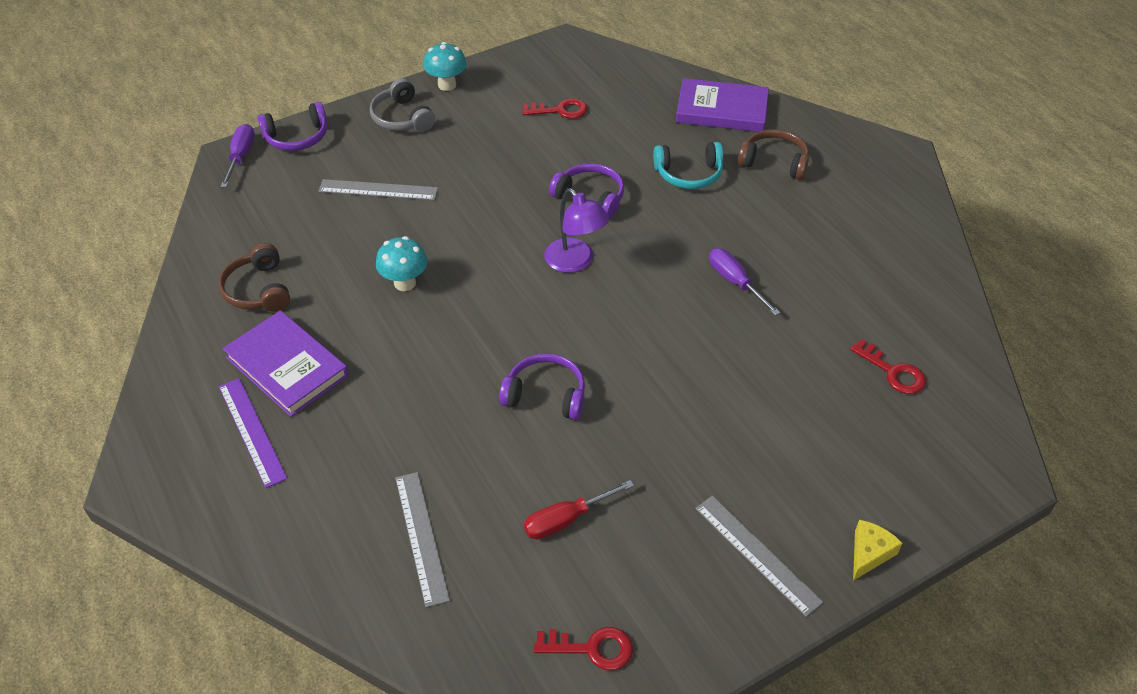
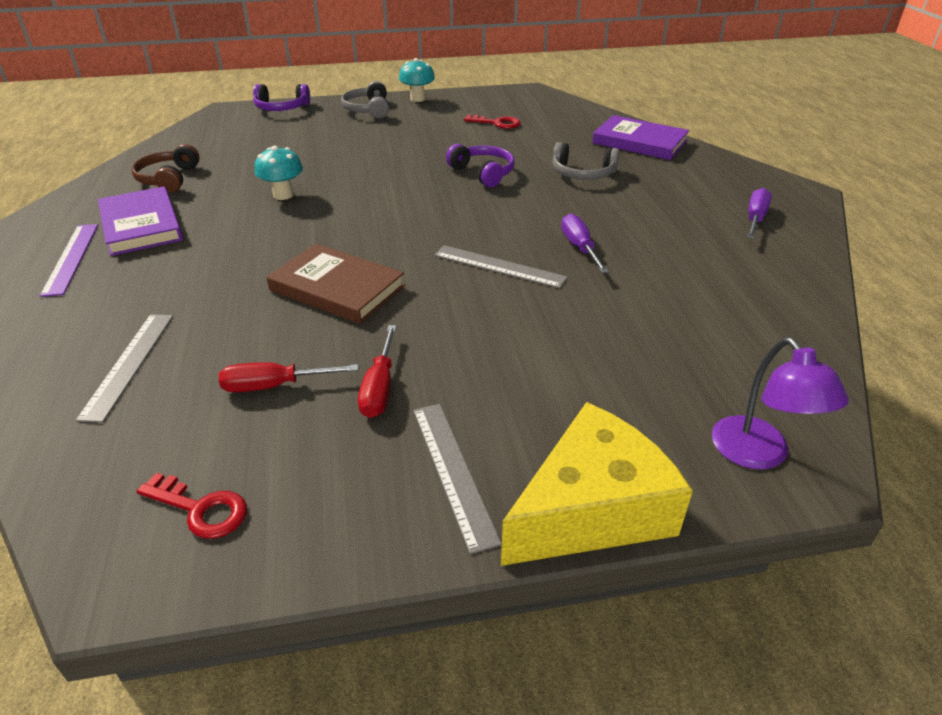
camera: 20 degrees right, 10 degrees down
purple screwdriver [220,124,255,188] -> purple screwdriver moved to [747,188,772,239]
grey ruler [318,179,438,200] -> grey ruler moved to [434,245,568,288]
purple headphones [499,353,585,420] -> brown book [267,243,405,324]
purple lamp [544,188,610,273] -> purple lamp moved to [712,337,849,470]
turquoise headphones [653,142,723,189] -> grey headphones [553,142,619,180]
brown headphones [738,129,809,180] -> none
red key [850,339,926,394] -> none
yellow cheese [853,520,902,581] -> yellow cheese [501,402,693,566], size x2.32
none -> red screwdriver [358,325,396,418]

